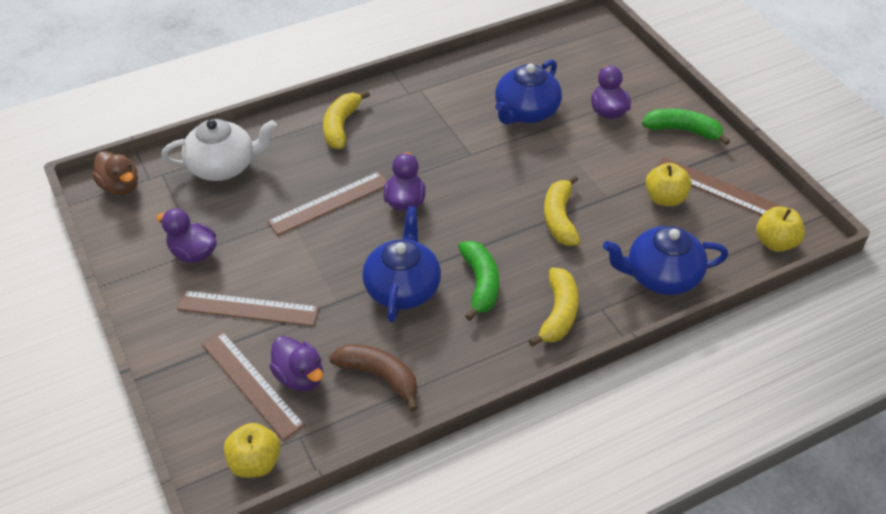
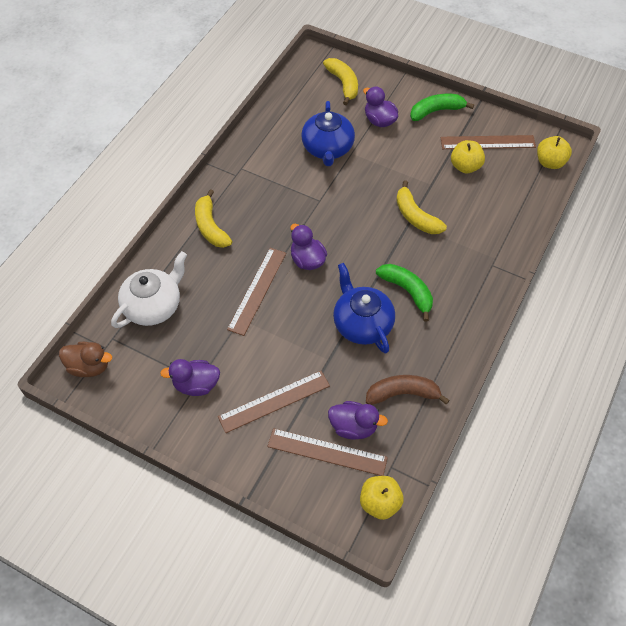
camera: 35 degrees left, 10 degrees up
yellow banana [529,267,579,347] -> yellow banana moved to [323,58,358,105]
blue teapot [603,226,728,295] -> none

